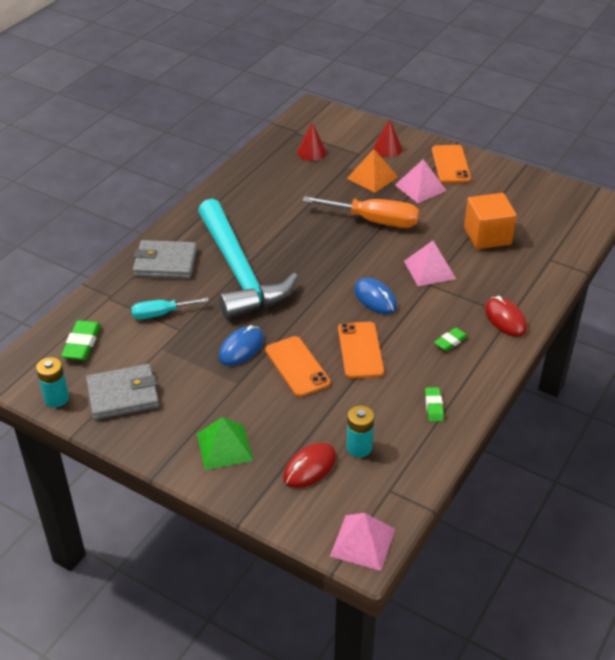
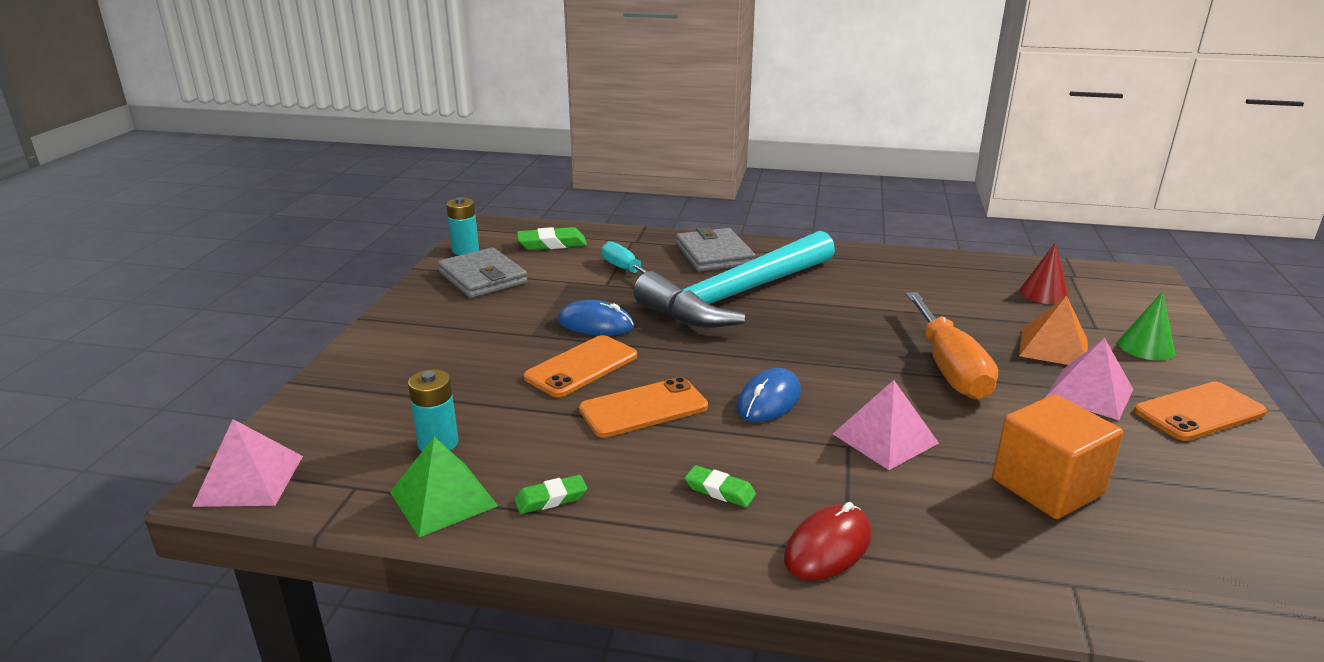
camera: 70 degrees right, 15 degrees down
green pyramid [197,417,253,470] -> green pyramid moved to [390,437,498,537]
red mouse [283,443,336,488] -> none
red cone [373,119,402,157] -> green cone [1118,292,1175,360]

